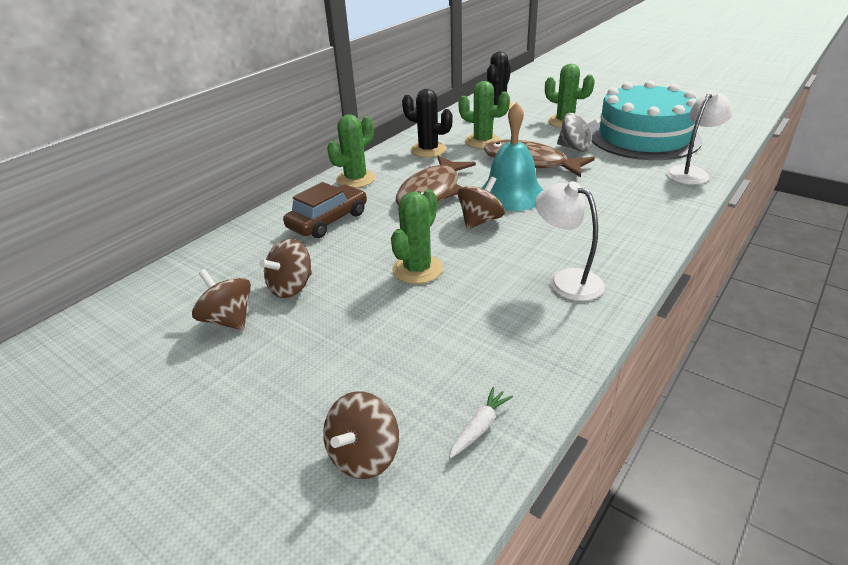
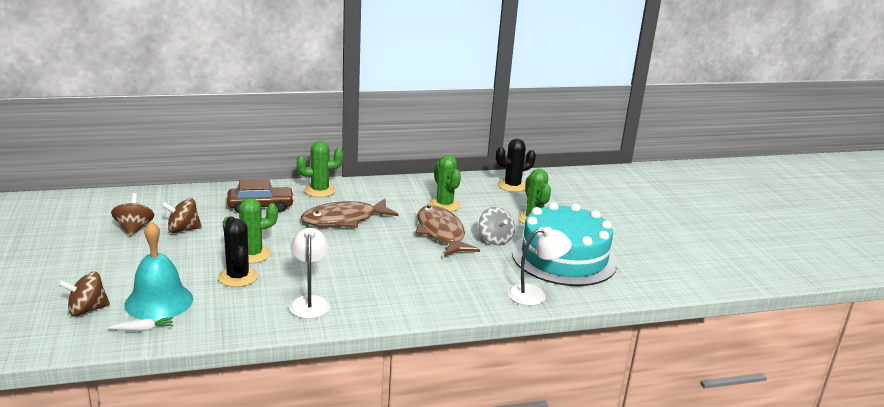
camera: 35 degrees right, 10 degrees down
black cactus [402,89,453,157] -> black cactus moved to [218,216,258,287]
brown spinning top [458,176,505,229] -> none
turquoise bell [481,102,543,211] -> turquoise bell moved to [124,221,193,320]

